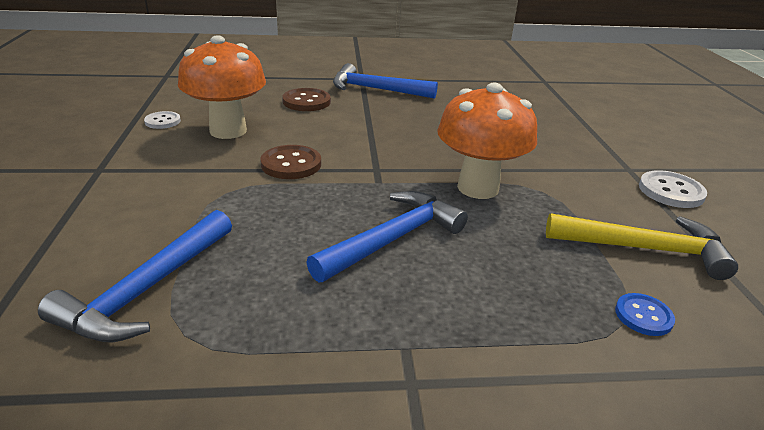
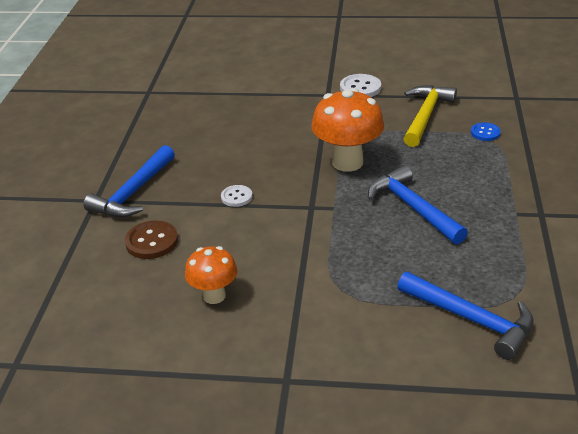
camera: 75 degrees left, 5 degrees up
white button [144,111,181,129] -> white button moved to [221,185,253,207]
orange mushroom [178,35,266,139] -> orange mushroom [185,246,237,304], size x0.60
brown button [260,145,321,179] -> none

